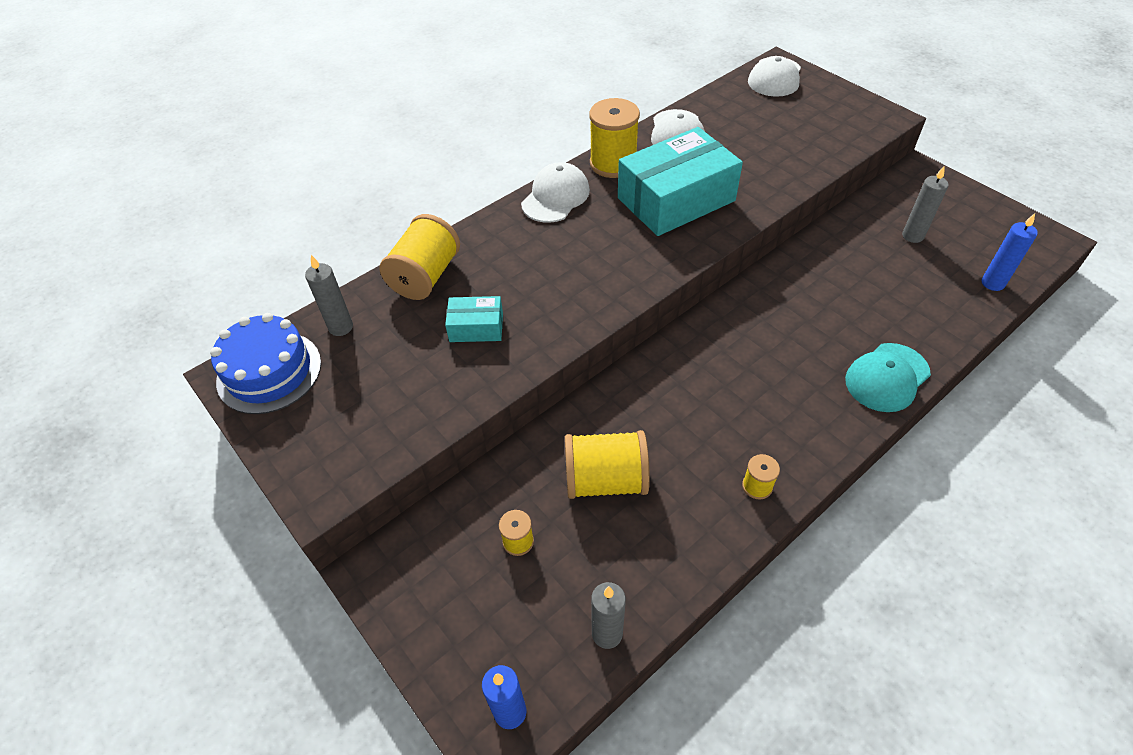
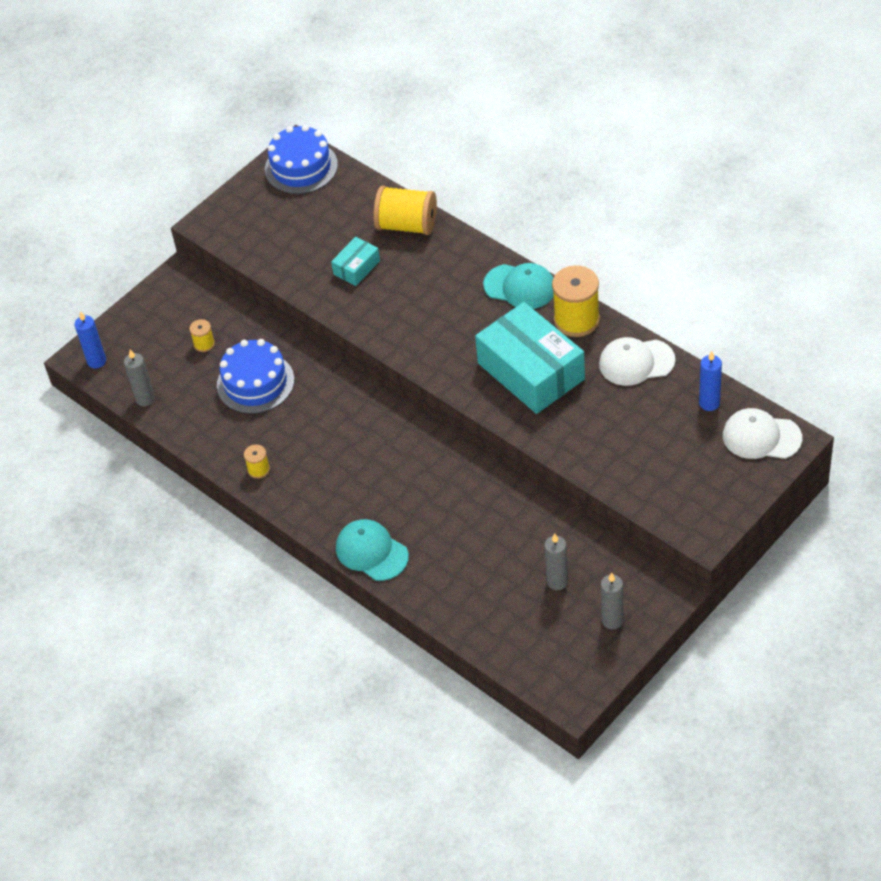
camera: 85 degrees right, 0 degrees up
grey candle [305,255,353,336] -> grey candle moved to [601,573,624,629]
turquoise box [445,296,503,342] -> turquoise box turned 45 degrees clockwise [331,237,380,286]
white cap [521,162,590,223] -> turquoise cap [483,263,554,309]
yellow spool [565,430,650,499] -> blue cake [217,339,294,414]
blue candle [982,213,1038,291] -> blue candle moved to [699,351,722,411]

